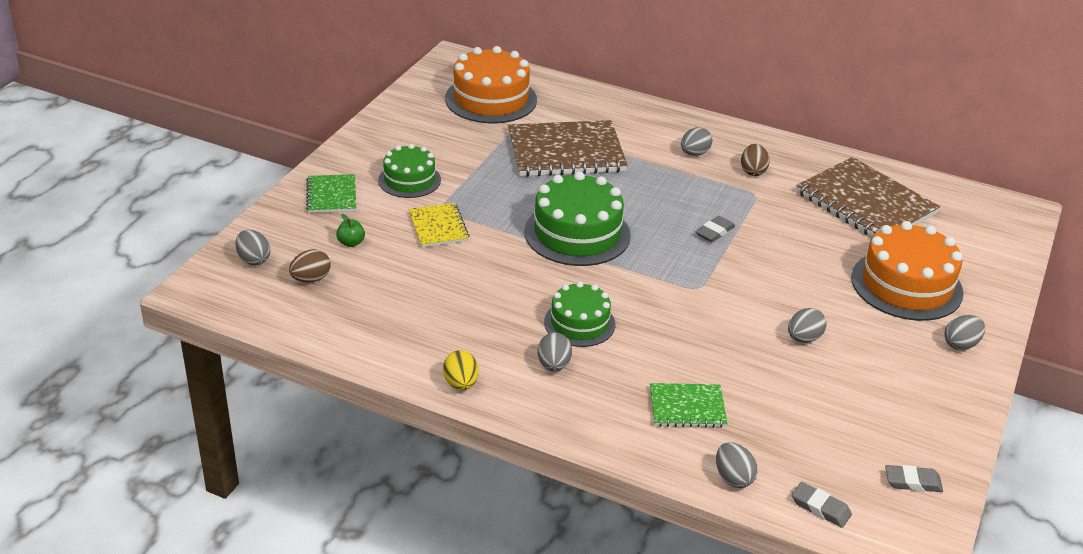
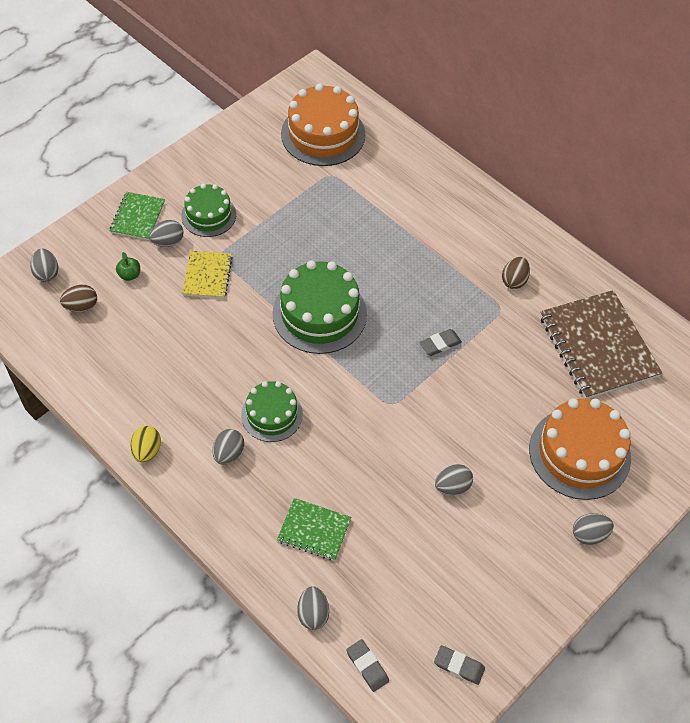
camera: 20 degrees right, 20 degrees up
brown notebook [508,120,628,177] -> none
grey egg [681,127,712,156] -> grey egg moved to [149,220,184,247]

